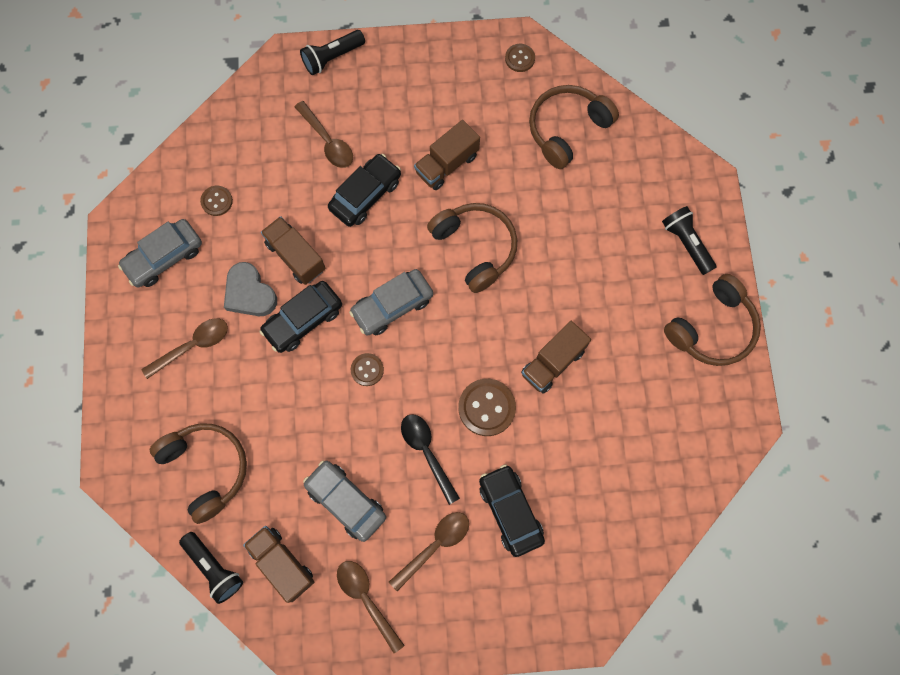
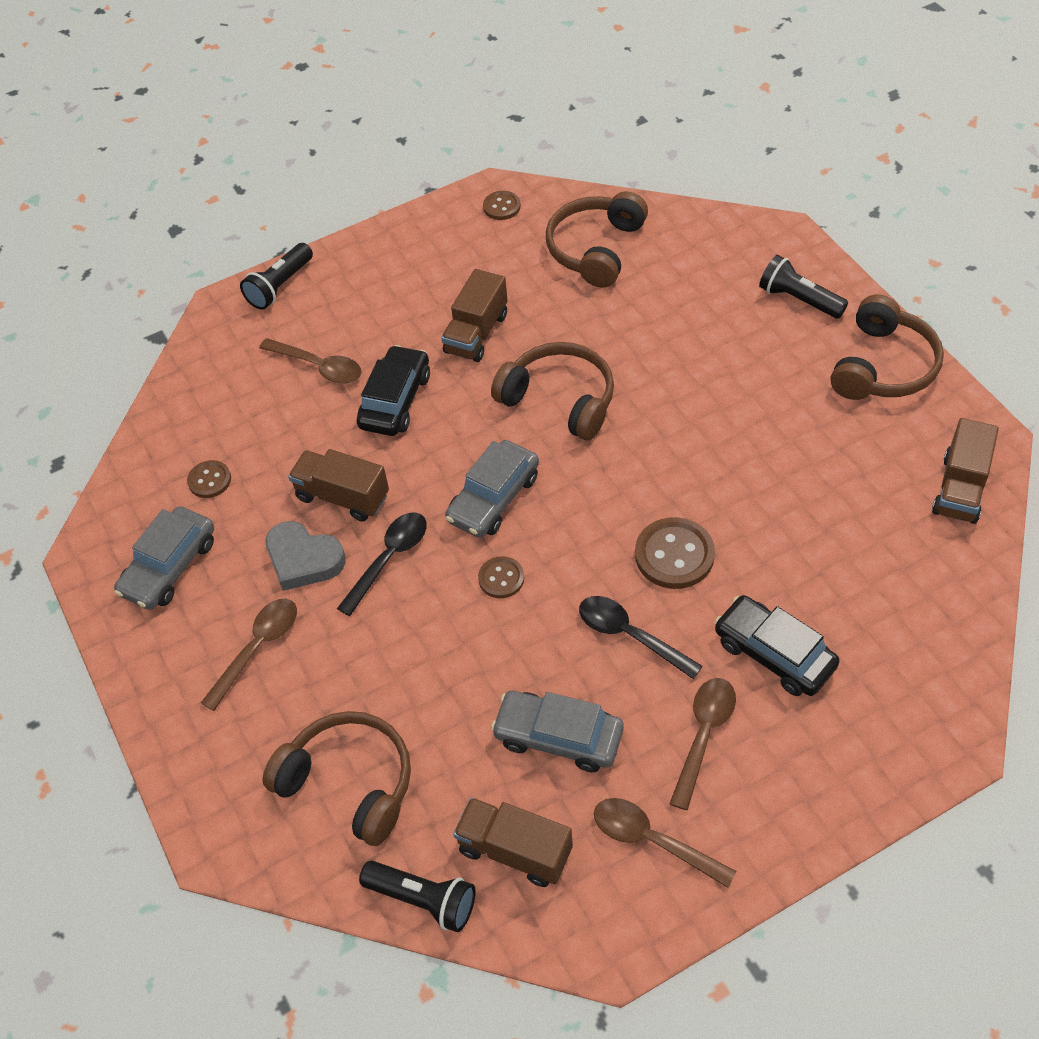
camera: 20 degrees left, 20 degrees down
black car [260,281,342,353] -> black spoon [337,512,427,616]
brown truck [521,321,591,394] -> brown truck moved to [932,418,999,524]

